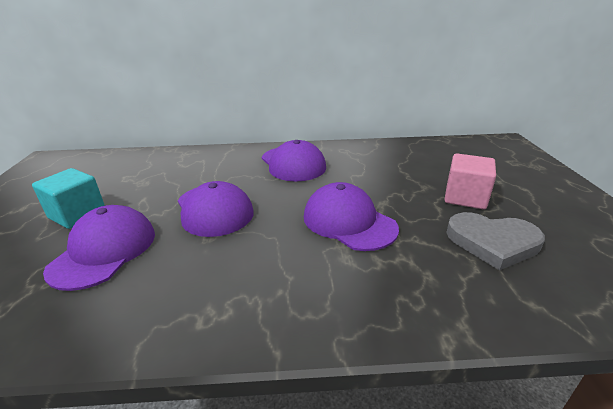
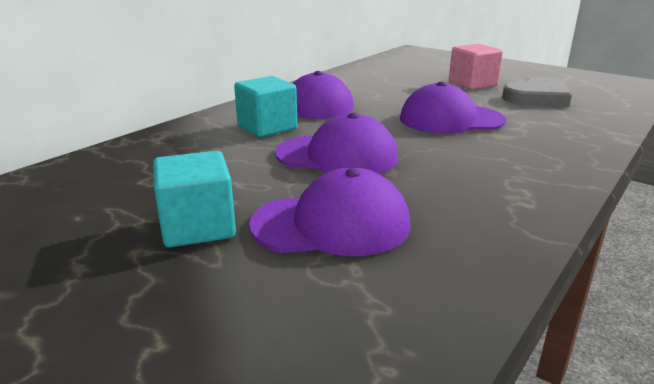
camera: 50 degrees left, 5 degrees down
purple cap [43,205,155,291] -> purple cap turned 120 degrees clockwise [249,168,411,256]
none -> turquoise cube [234,76,297,137]

